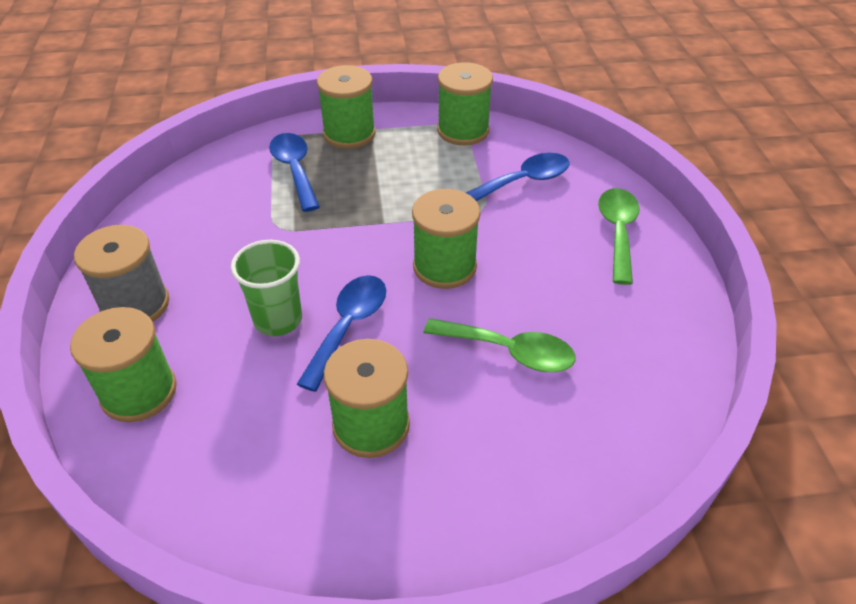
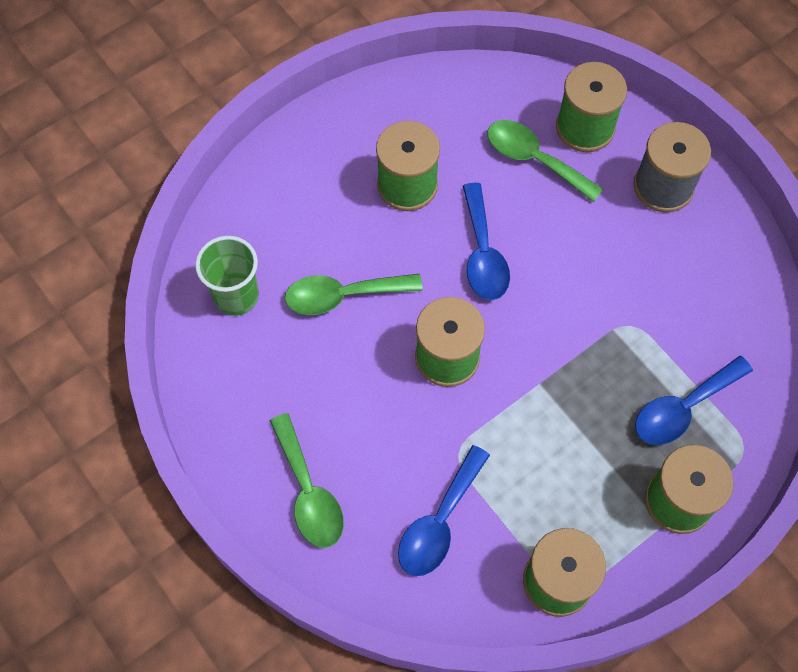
camera: 150 degrees right, 20 degrees up
green cup [231,240,302,336] -> green cup moved to [195,236,259,316]
blue spoon [269,133,320,212] -> blue spoon turned 105 degrees clockwise [635,356,753,445]
none -> green spoon [487,120,603,202]

